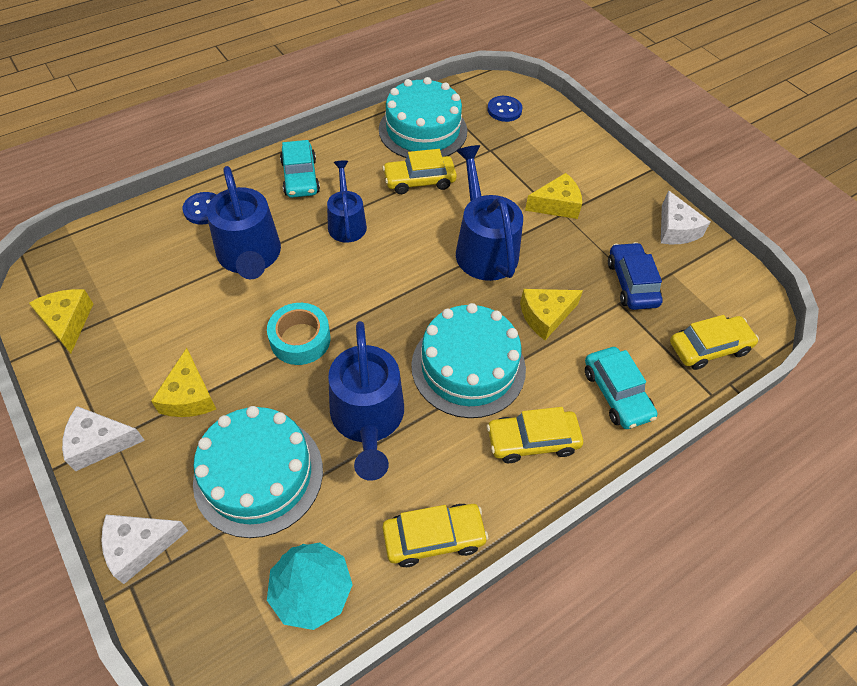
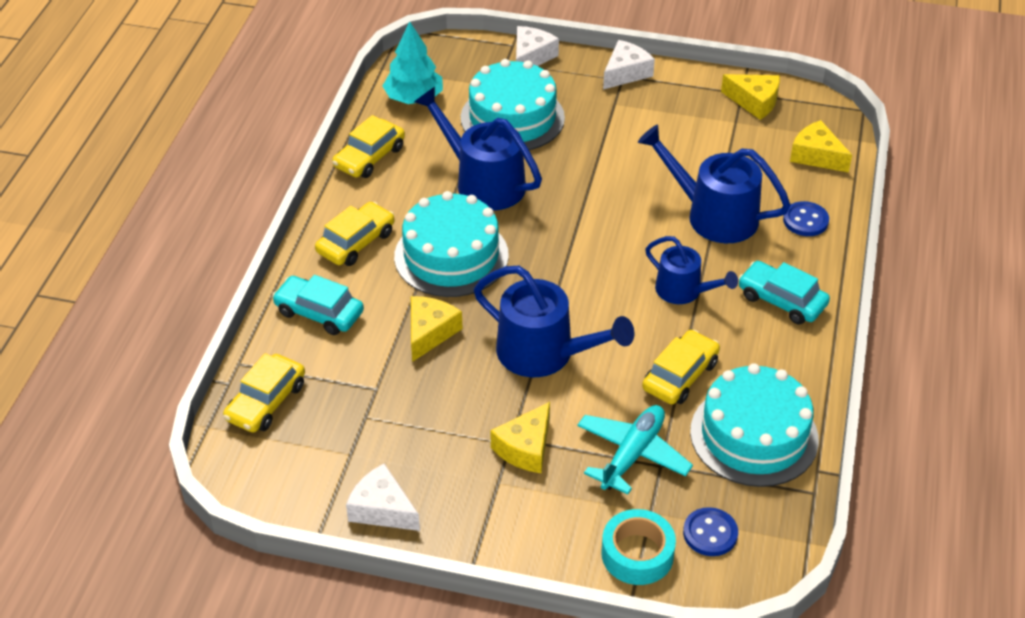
camera: 140 degrees right, 10 degrees down
yellow cheese [151,348,216,417] -> yellow cheese moved to [790,120,852,173]
turquoise tape [267,303,331,365] -> turquoise tape moved to [601,509,676,585]
blue car [608,242,663,310] -> none
none -> turquoise plane [577,405,693,495]

